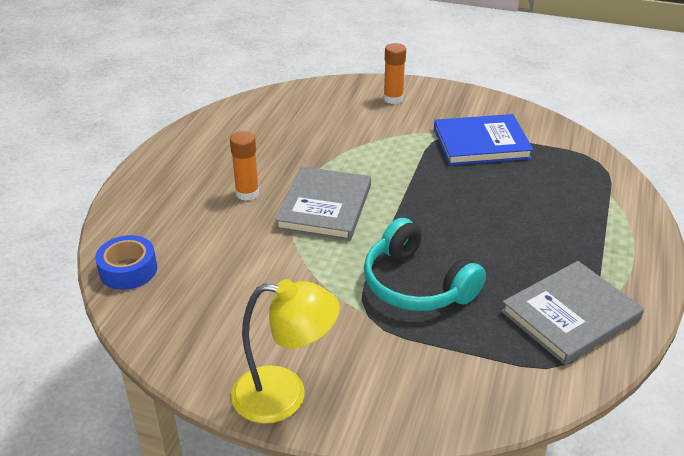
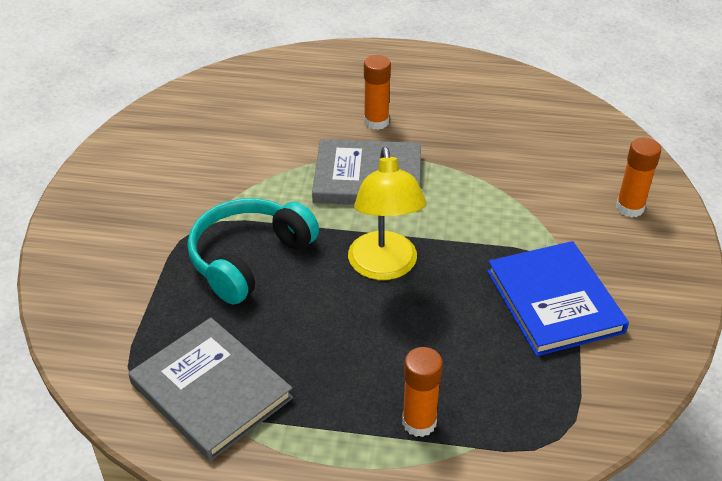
camera: 80 degrees right, 5 degrees up
blue tape [95,235,157,290] -> none
yellow lamp [231,279,340,424] -> yellow lamp moved to [348,147,426,280]
none -> orange glue stick [402,347,443,437]

